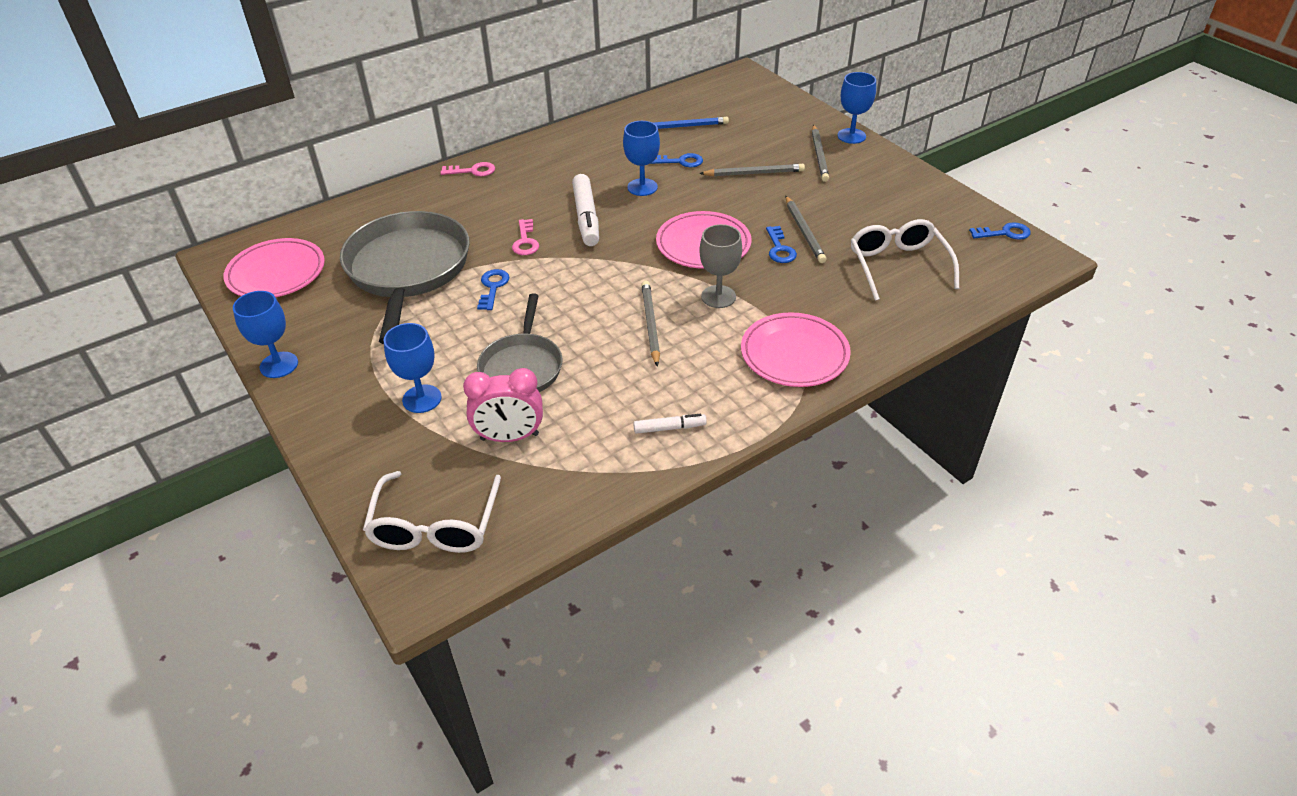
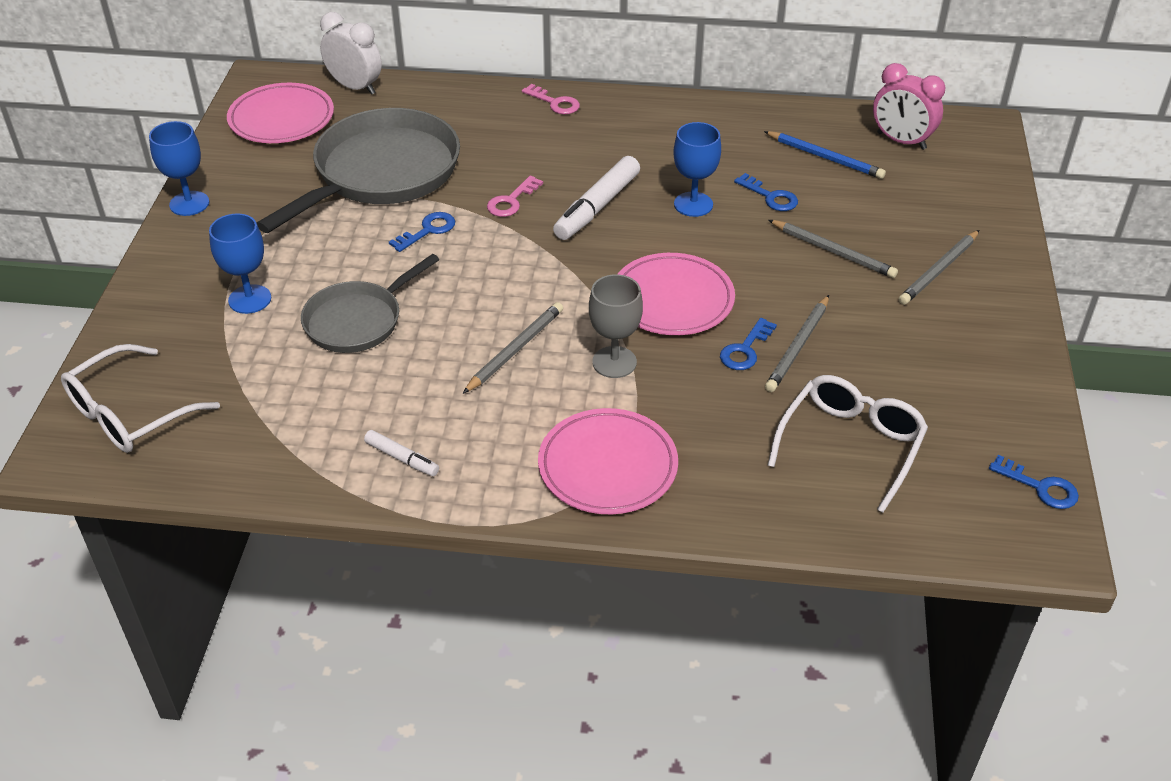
camera: 40 degrees right, 0 degrees up
pink clock [463,368,543,442] -> pink clock moved to [873,63,945,150]
blue goblet [837,72,876,144] -> none
none -> white clock [320,12,382,95]

